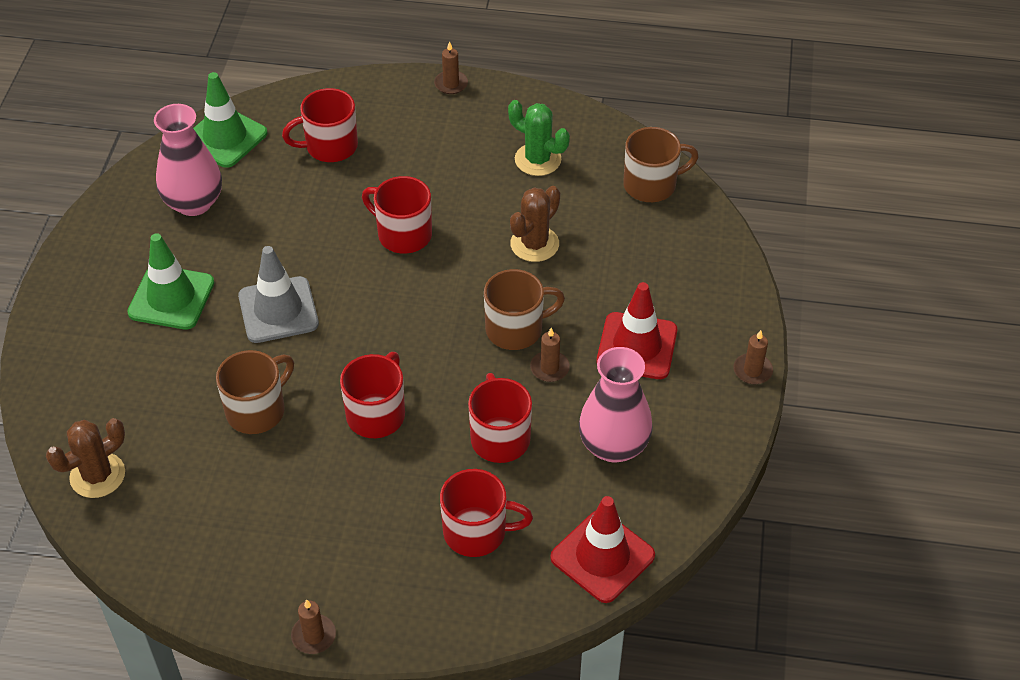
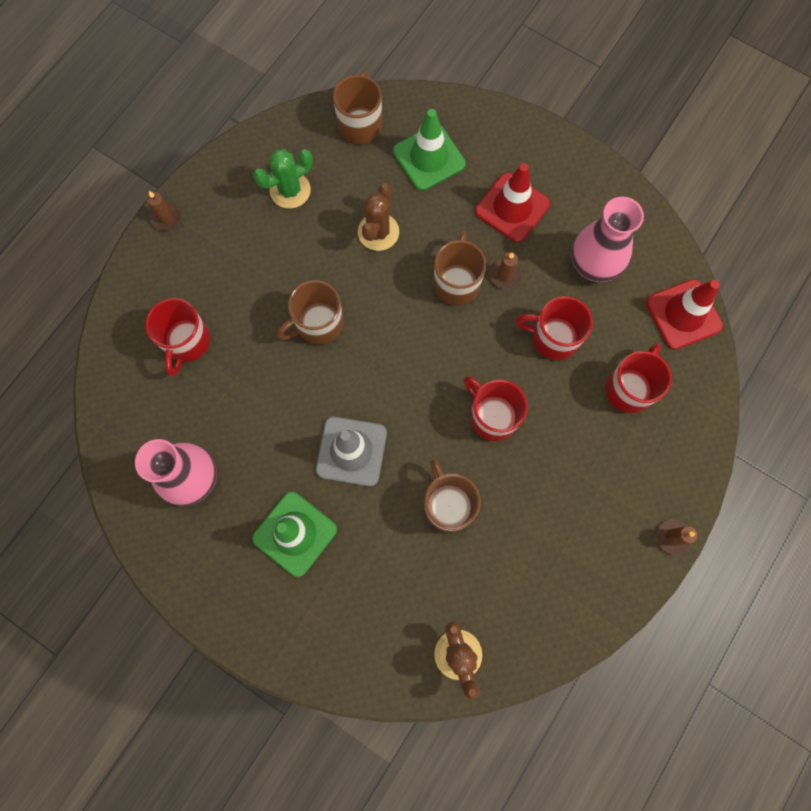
camera: 65 degrees left, 25 degrees up
green traffic cone [193,72,268,168] -> green traffic cone moved to [393,109,466,191]
red mug [362,176,432,254] -> brown mug [277,280,344,344]
brown cactus [510,186,560,262] -> brown cactus turned 45 degrees clockwise [358,183,399,251]
brown candle [734,330,773,384] -> none

